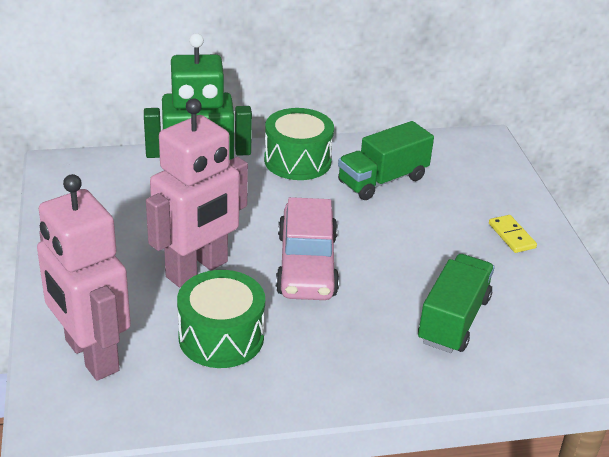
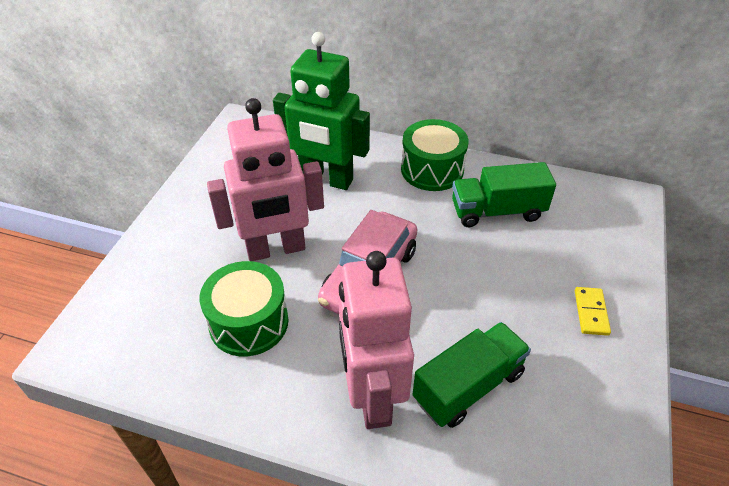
camera: 30 degrees right, 10 degrees up
pink robot [37,174,131,381] -> pink robot moved to [338,251,414,429]

